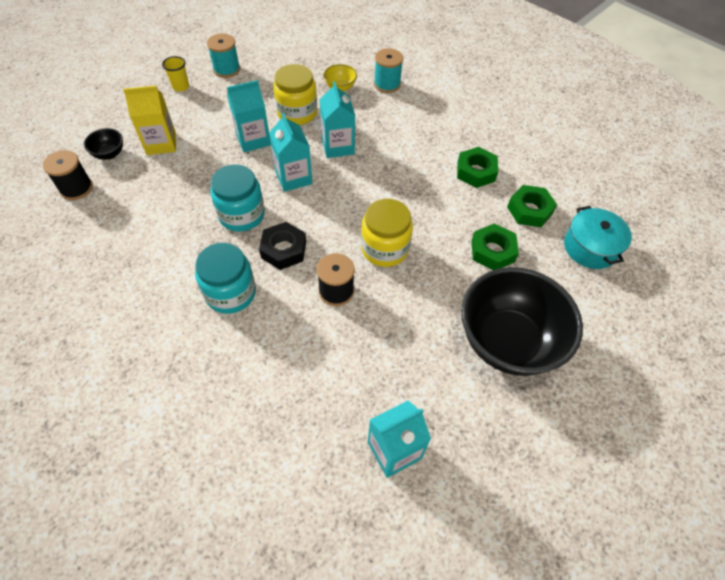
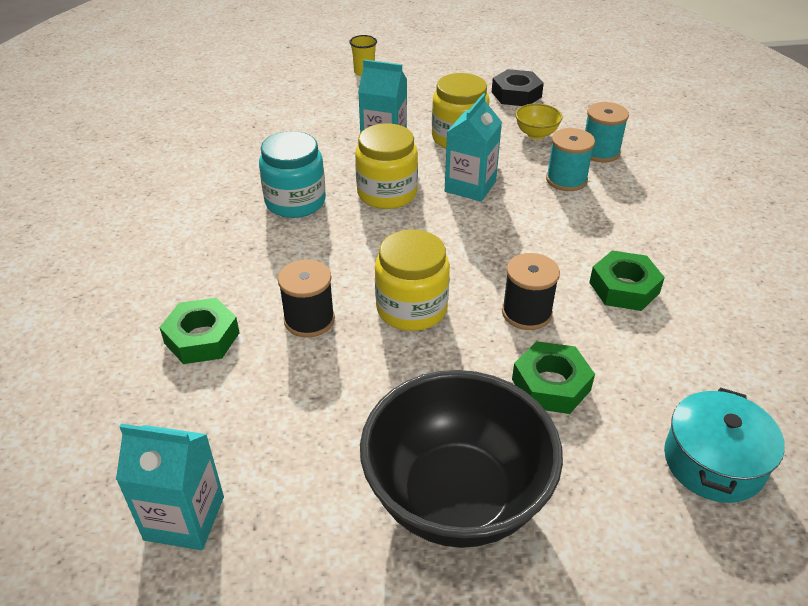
camera: 40 degrees right, 15 degrees down
black spool [43,150,93,200] -> black spool moved to [502,253,560,330]
black bowl [84,128,123,160] -> none
yellow carton [123,85,176,155] -> none
turquoise jar [195,243,256,314] -> none
turquoise spool [207,33,240,78] -> turquoise spool moved to [546,128,595,191]
black nut [259,222,306,270] -> black nut moved to [492,69,544,106]
turquoise carton [269,113,312,192] -> yellow jar [355,123,418,209]
green nut [507,185,557,227] -> green nut moved to [159,298,240,364]

